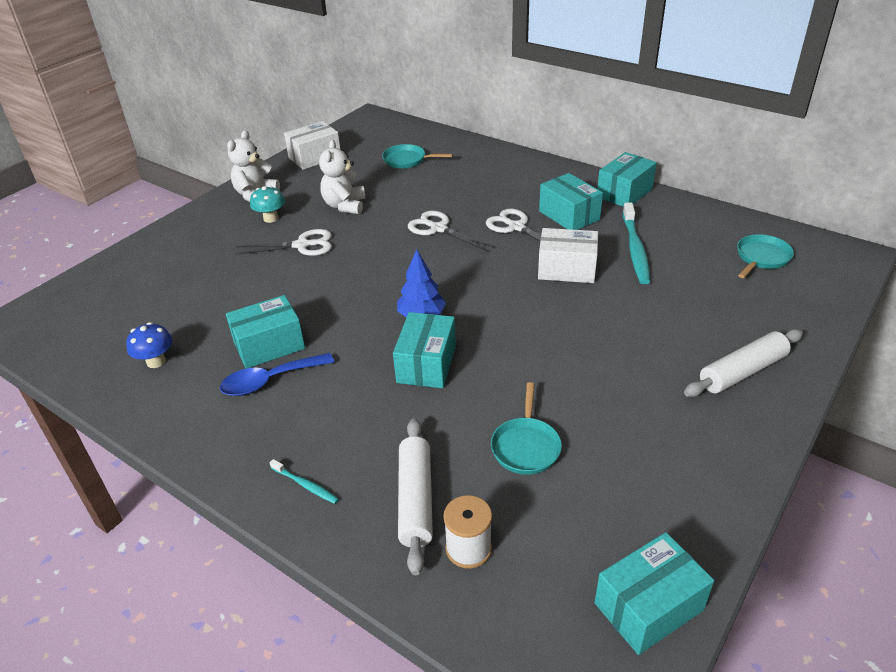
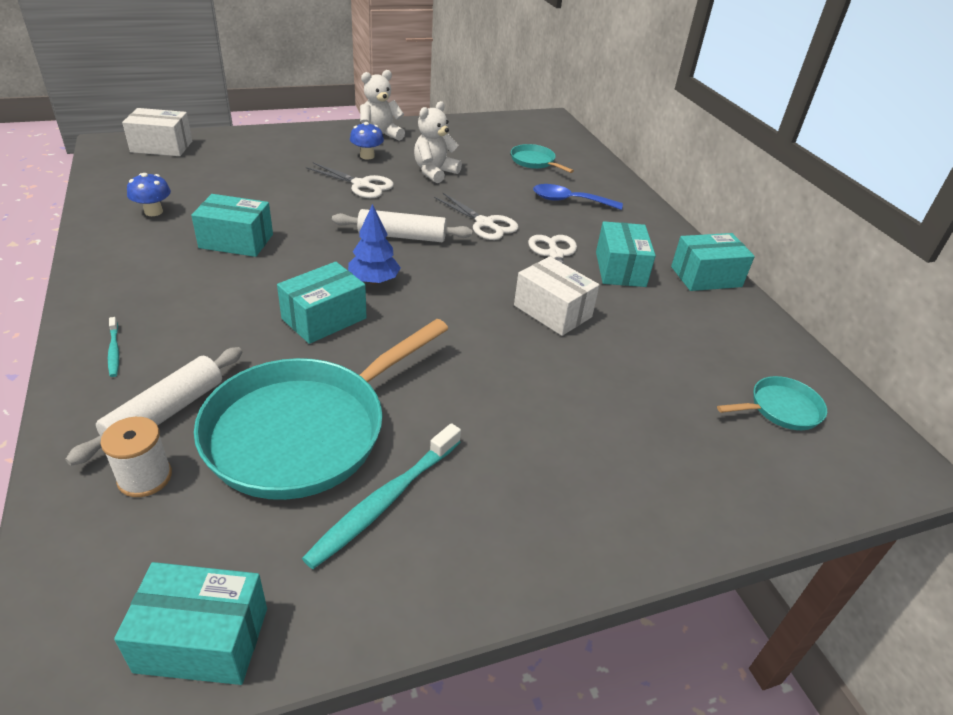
camera: 30 degrees right, 0 degrees up
blue spoon [220,353,334,396] -> blue spoon moved to [533,184,623,210]
turquoise mushroom [250,186,285,223] -> blue mushroom [350,122,384,159]
white box [284,121,341,170] -> white box moved to [122,108,192,156]
white scissors [408,211,494,251] -> white scissors turned 150 degrees clockwise [434,193,518,240]
turquoise pan [491,382,562,475] -> turquoise pan [194,319,448,500], size x2.22
turquoise toothbrush [623,203,650,284] -> turquoise toothbrush moved to [302,423,461,569]
white rolling pin [684,329,803,397] -> white rolling pin moved to [332,209,473,242]

